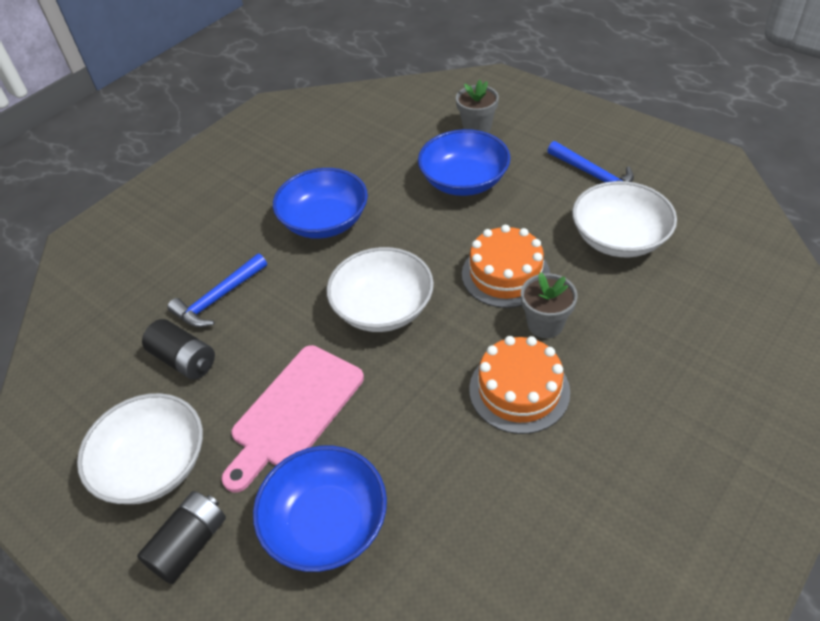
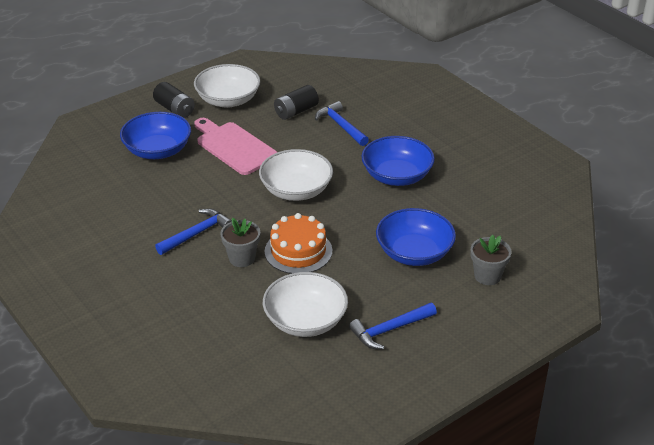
camera: 100 degrees right, 10 degrees down
orange cake [469,336,570,434] -> blue hammer [155,208,232,255]

